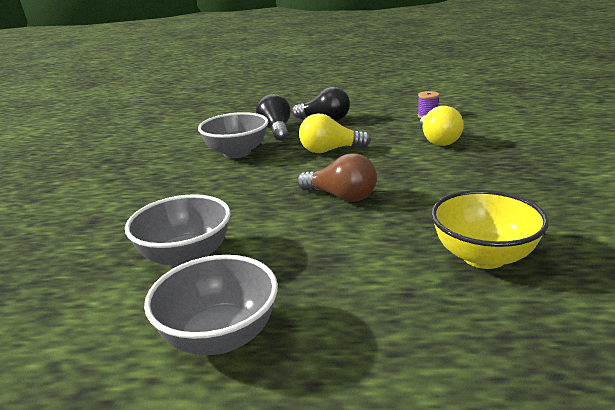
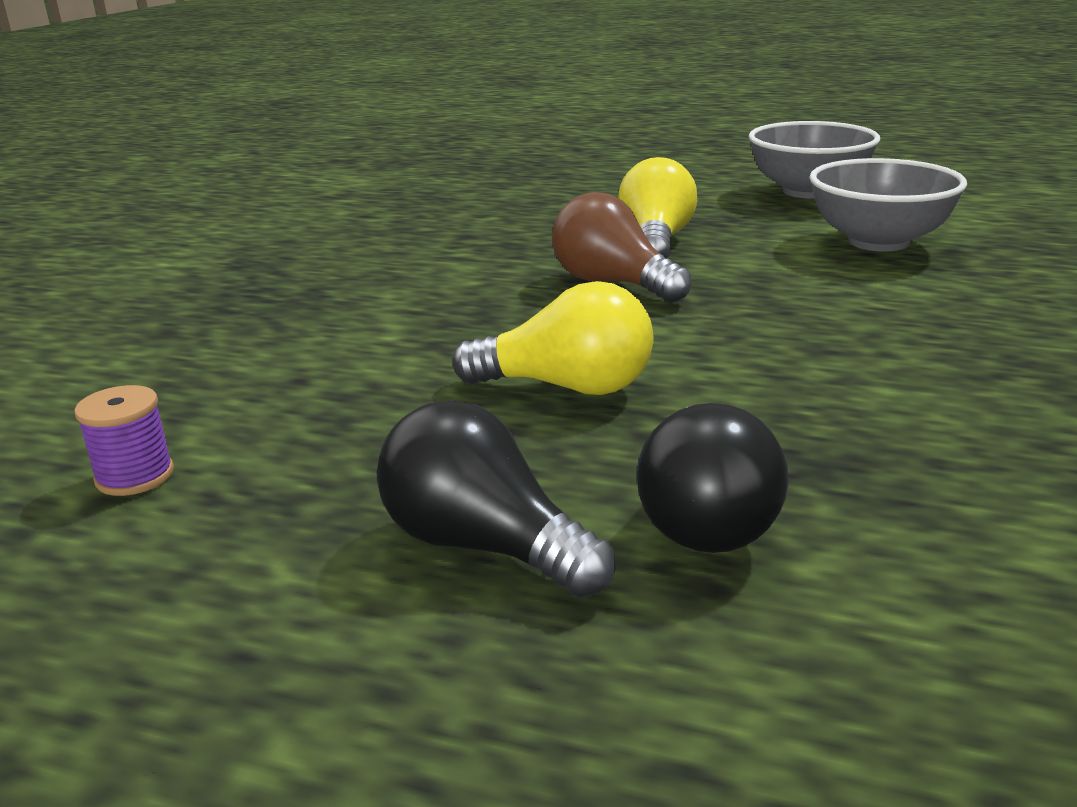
camera: 165 degrees left, 0 degrees up
grey bowl [198,112,268,158] -> none
yellow light bulb [420,106,464,146] -> yellow light bulb moved to [618,157,697,258]
yellow bowl [431,190,549,269] -> none

